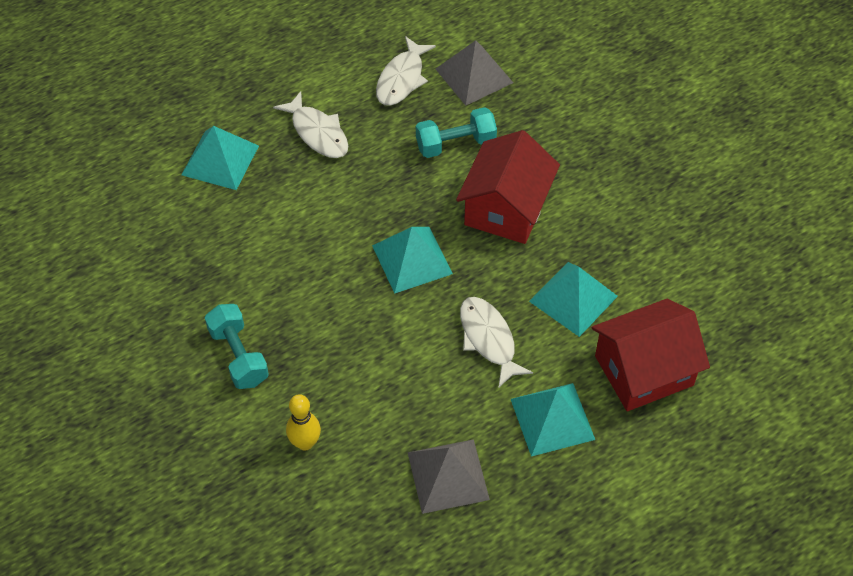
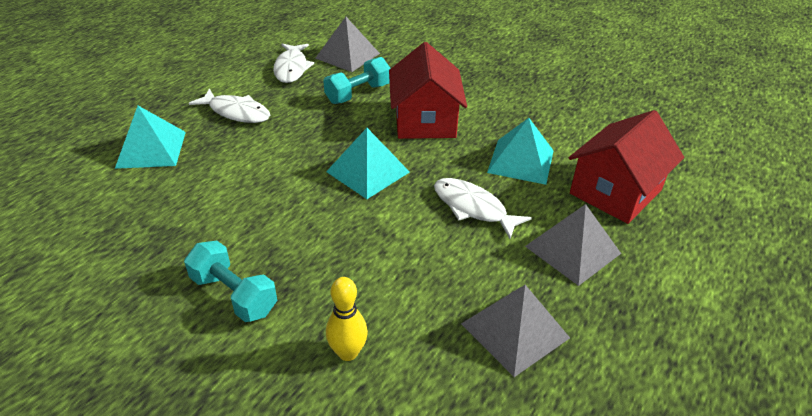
camera: 25 degrees left, 15 degrees down
turquoise pyramid [511,383,595,457] -> grey pyramid [525,204,621,286]

